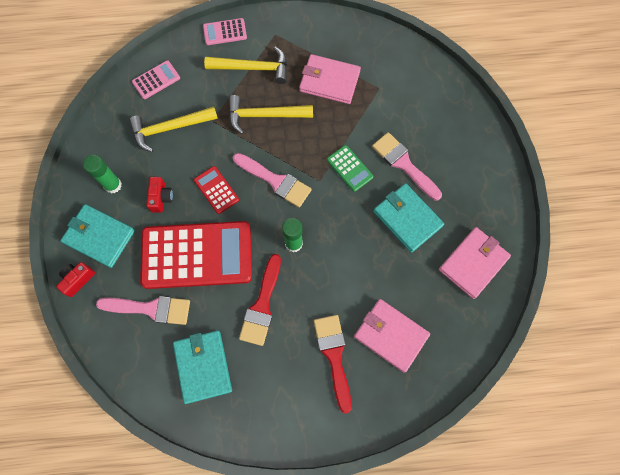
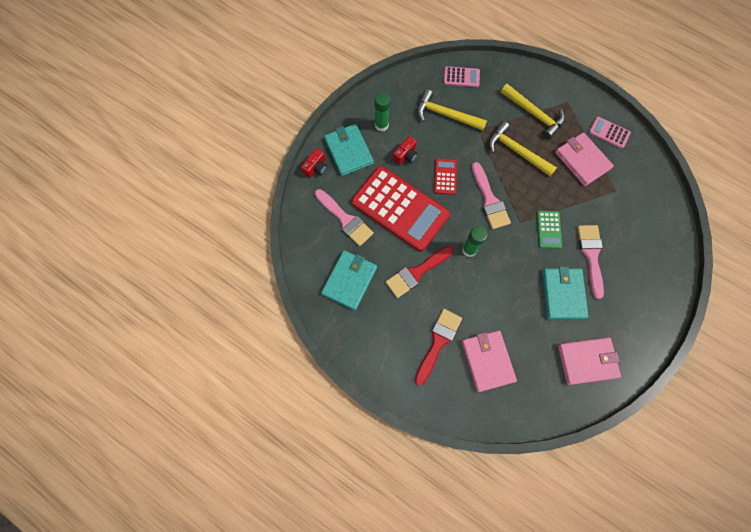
camera: 40 degrees right, 0 degrees up
red camera [56,262,95,297] -> red camera turned 135 degrees clockwise [301,148,327,178]
pink calculator [203,18,247,45] -> pink calculator moved to [589,117,631,149]

